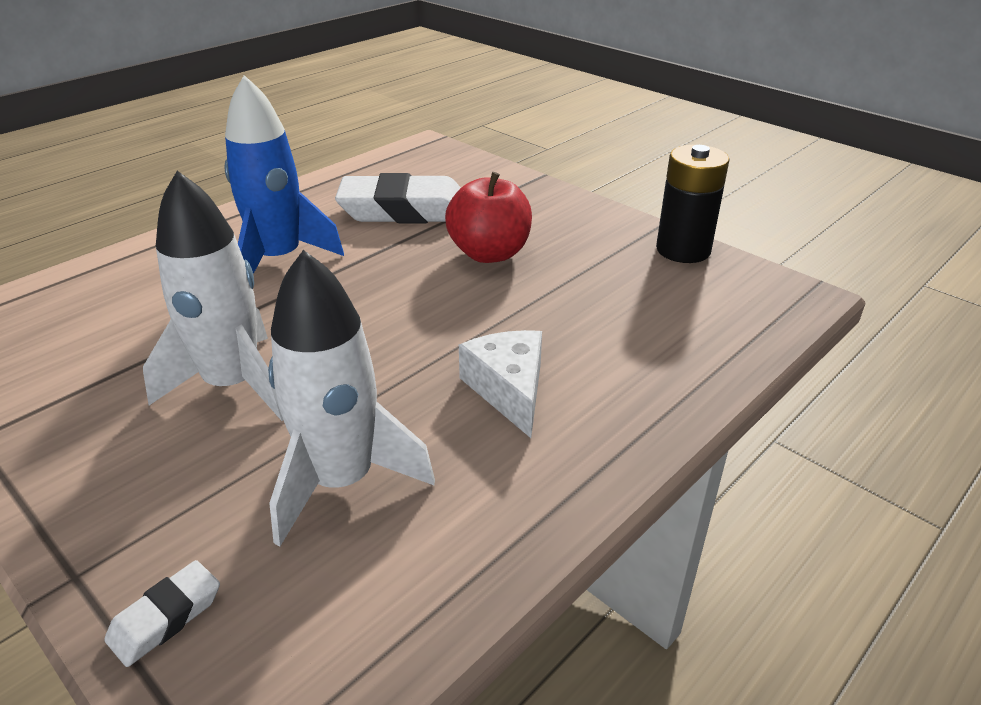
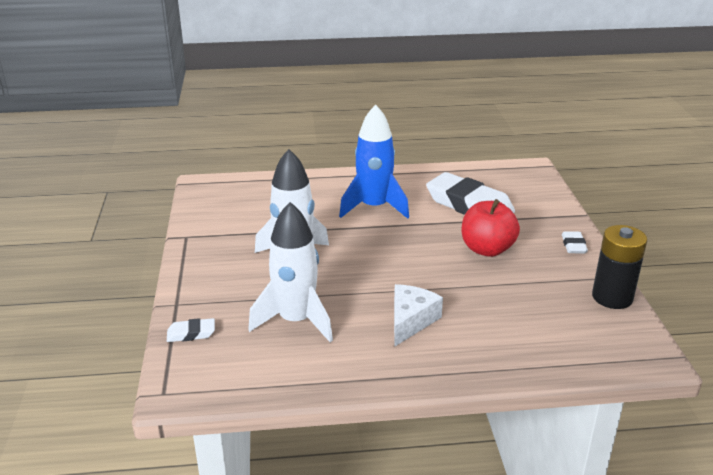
camera: 40 degrees right, 5 degrees down
none -> white eraser [562,231,588,254]

